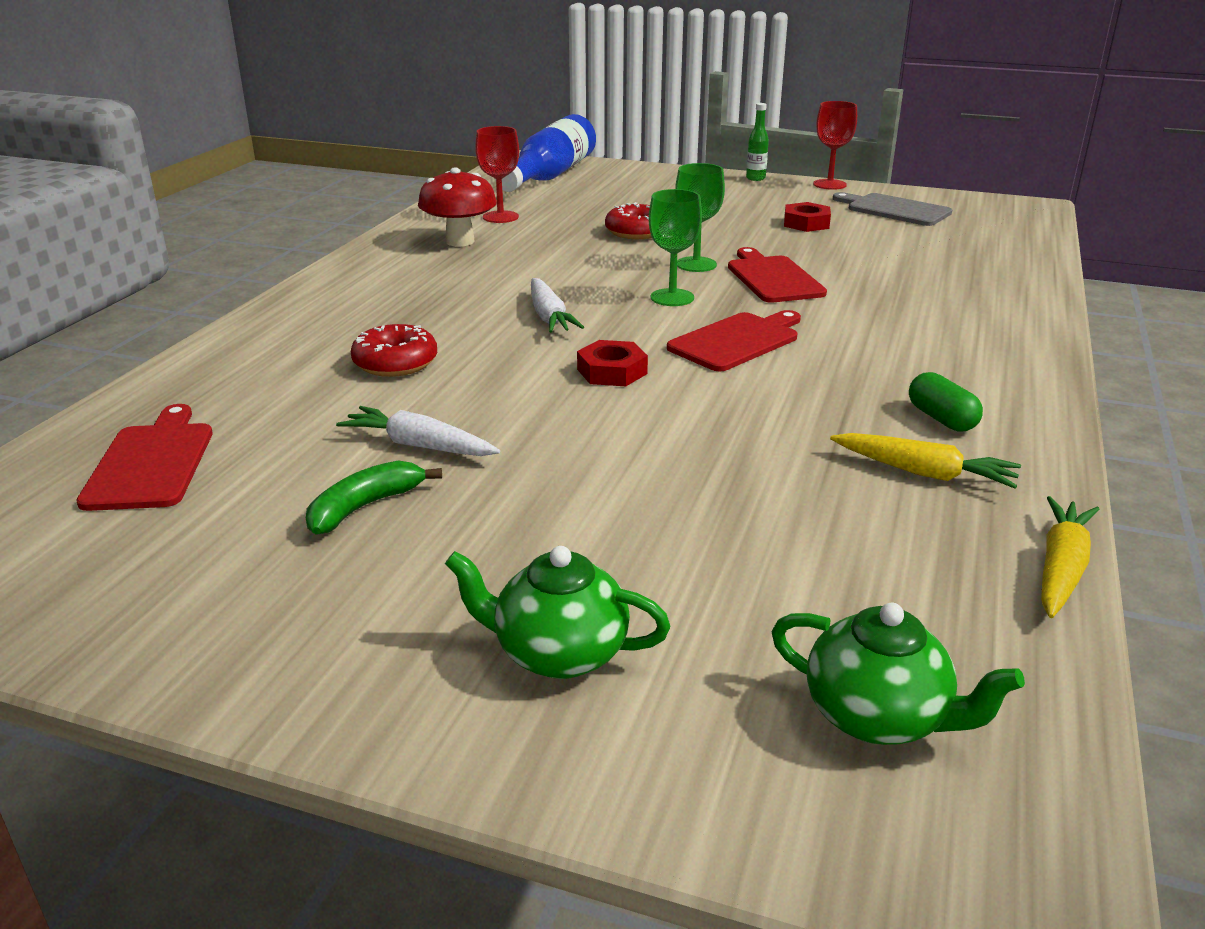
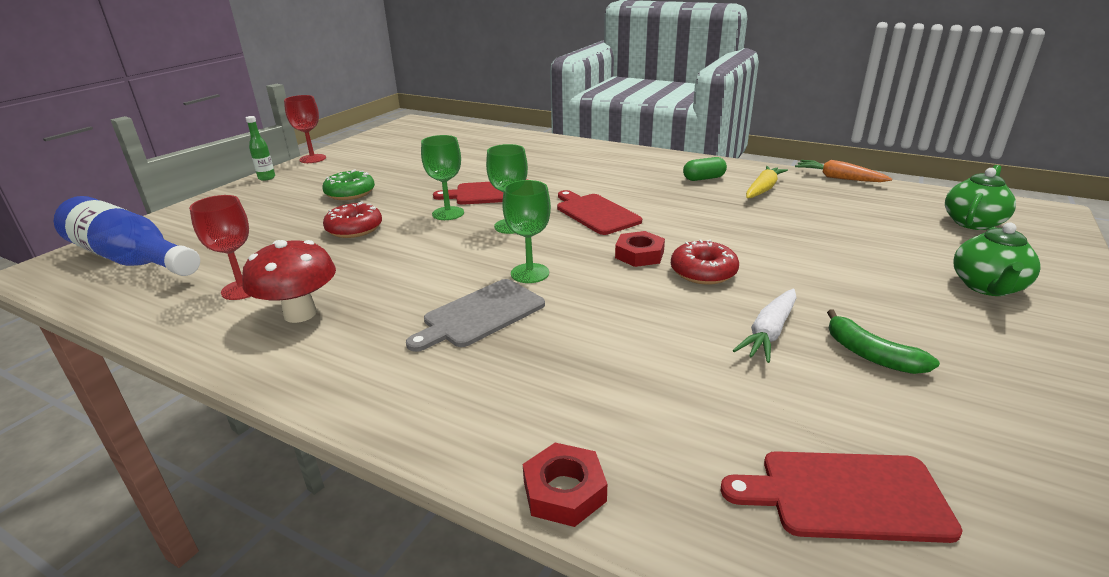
camera: 80 degrees left, 0 degrees up
red donut [351,324,437,377] -> red donut moved to [671,239,739,285]
white carrot [531,278,584,333] -> green goblet [502,180,551,283]
red nut [784,202,831,232] -> red nut moved to [523,443,607,527]
grey cutting board [833,192,952,226] -> grey cutting board moved to [406,279,545,352]
yellow carrot [1041,496,1099,618] -> orange carrot [795,160,892,182]
none -> green donut [322,169,375,200]

